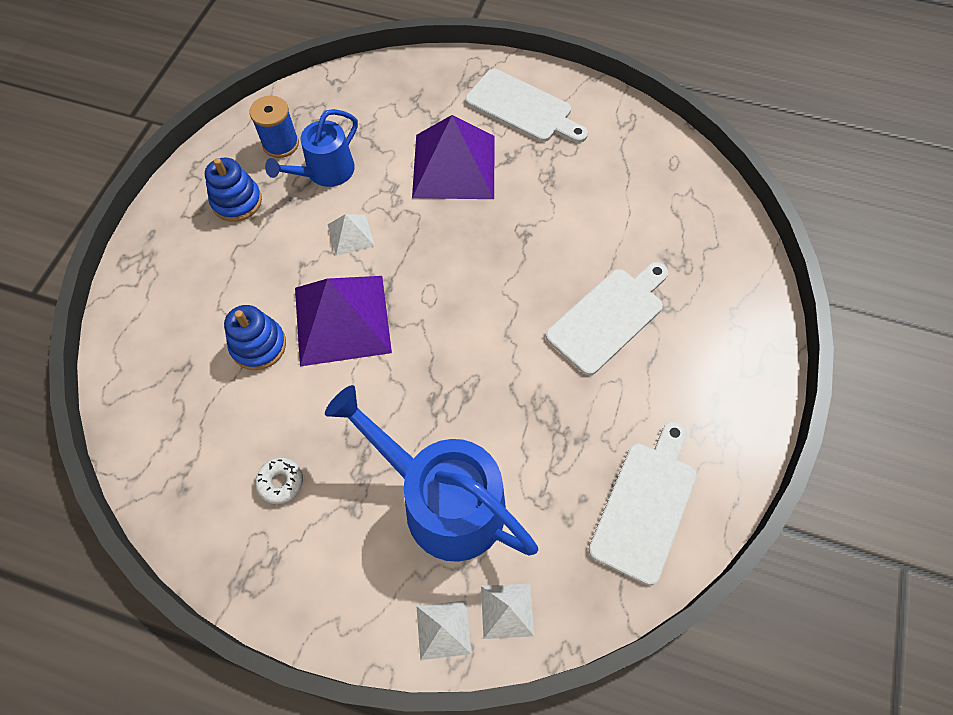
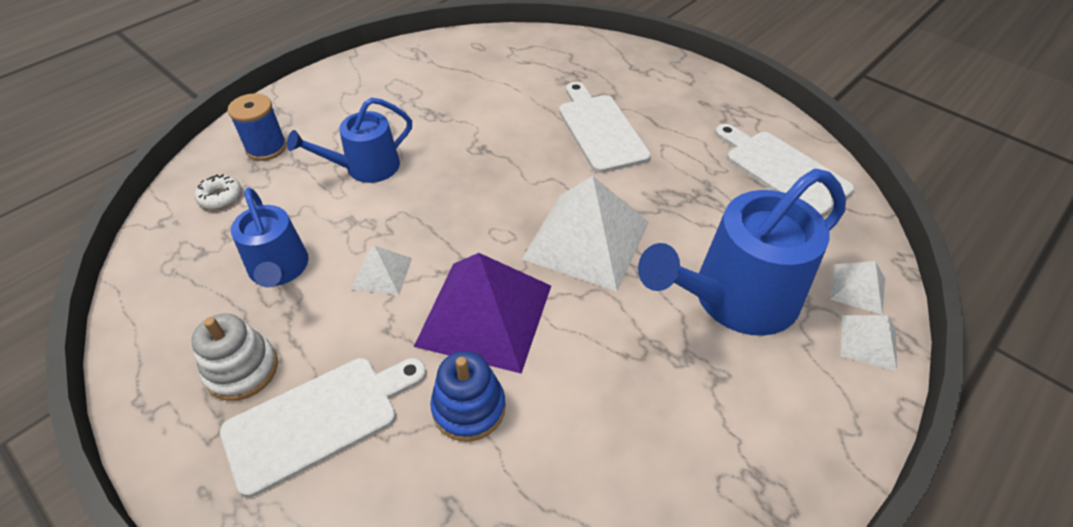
camera: 65 degrees left, 15 degrees down
blue stacking toy [205,158,262,222] -> white stacking toy [191,313,278,401]
blue spool [249,96,299,158] -> blue spool moved to [227,93,287,161]
white donut [255,458,303,504] -> white donut moved to [195,174,242,209]
purple pyramid [412,115,495,199] -> blue watering can [287,97,412,183]
white cutting board [466,69,588,143] -> white cutting board moved to [220,358,426,497]
none -> white pyramid [522,176,649,292]

